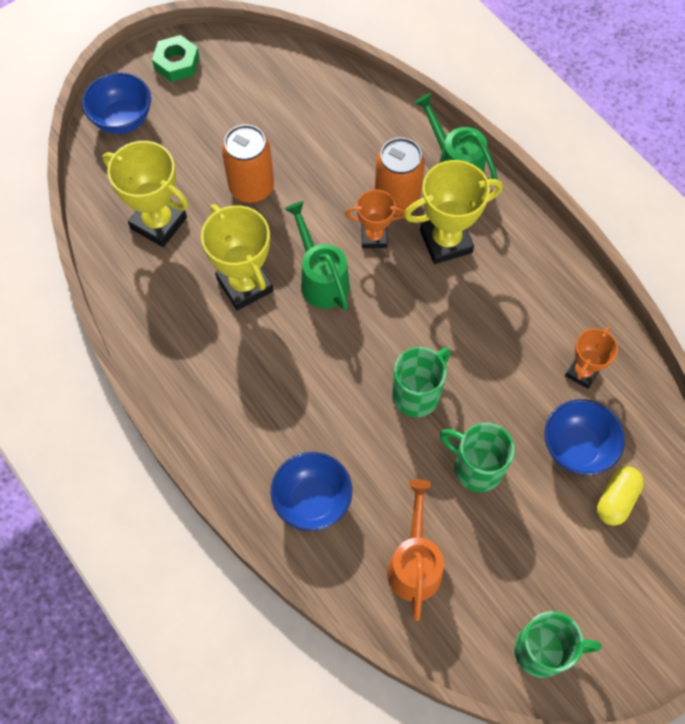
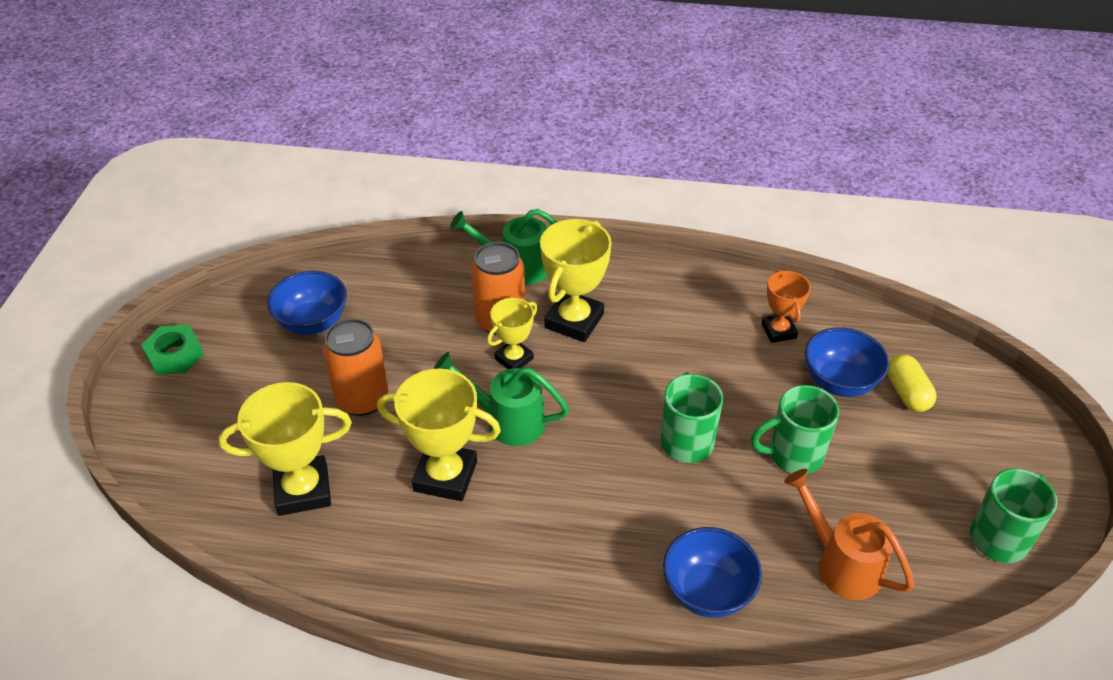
camera: 45 degrees left, 20 degrees down
blue bowl [82,72,151,134] -> blue bowl moved to [267,271,347,335]
orange trophy [345,189,406,248] -> yellow trophy [487,298,537,369]

